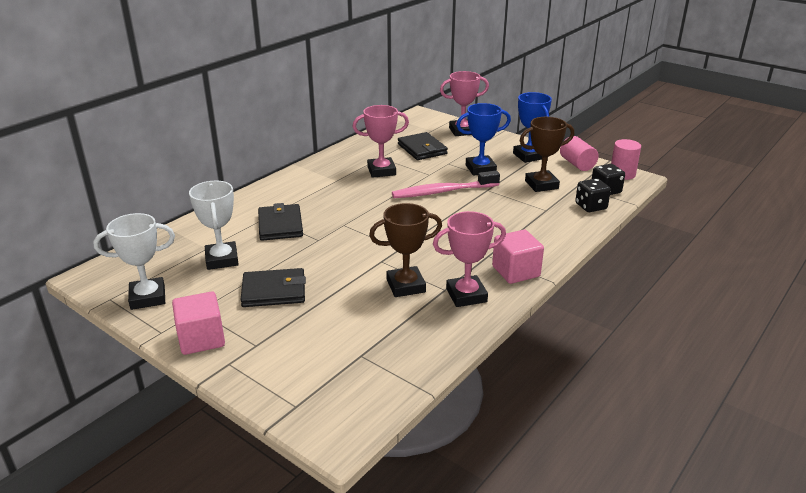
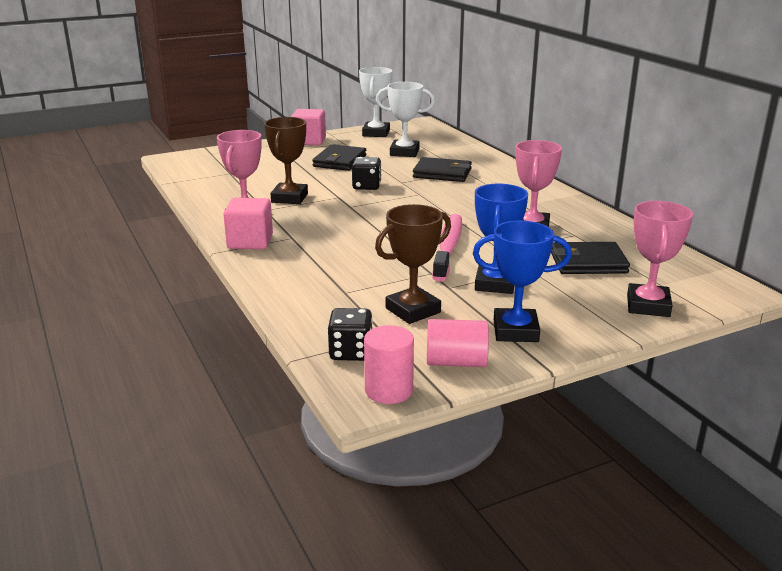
camera: 115 degrees right, 5 degrees down
brown trophy [519,117,574,192] -> brown trophy turned 45 degrees clockwise [375,204,451,324]
black dice [575,178,611,212] -> black dice moved to [352,157,381,190]

